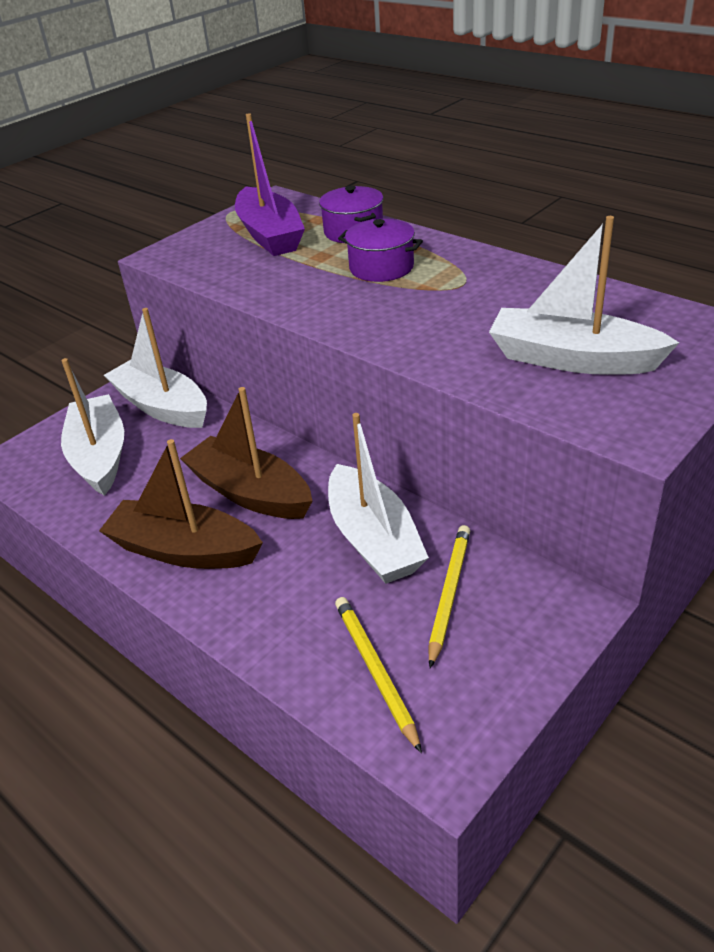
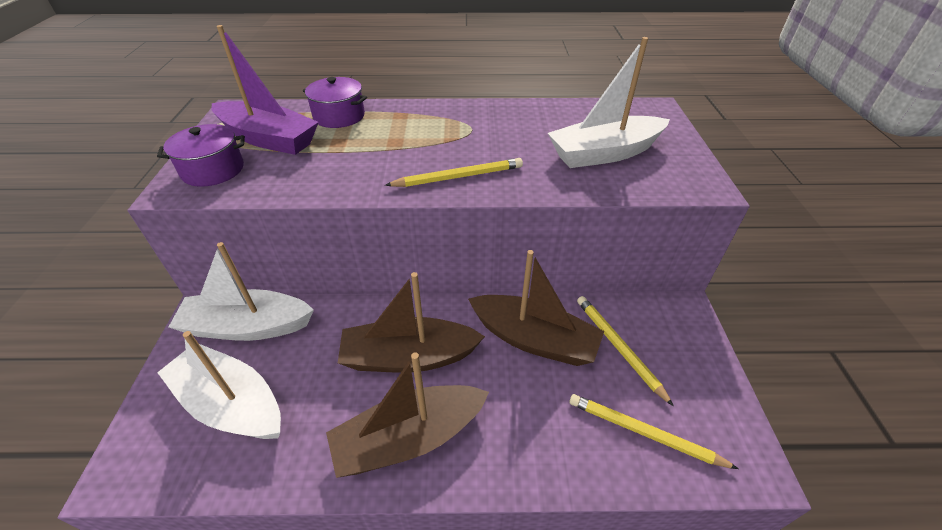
camera: 45 degrees left, 5 degrees up
white boat [328,413,429,584] -> brown boat [468,250,604,366]
purple pot [338,219,423,282] -> purple pot moved to [157,124,245,187]
none -> yellow pencil [385,158,523,187]

